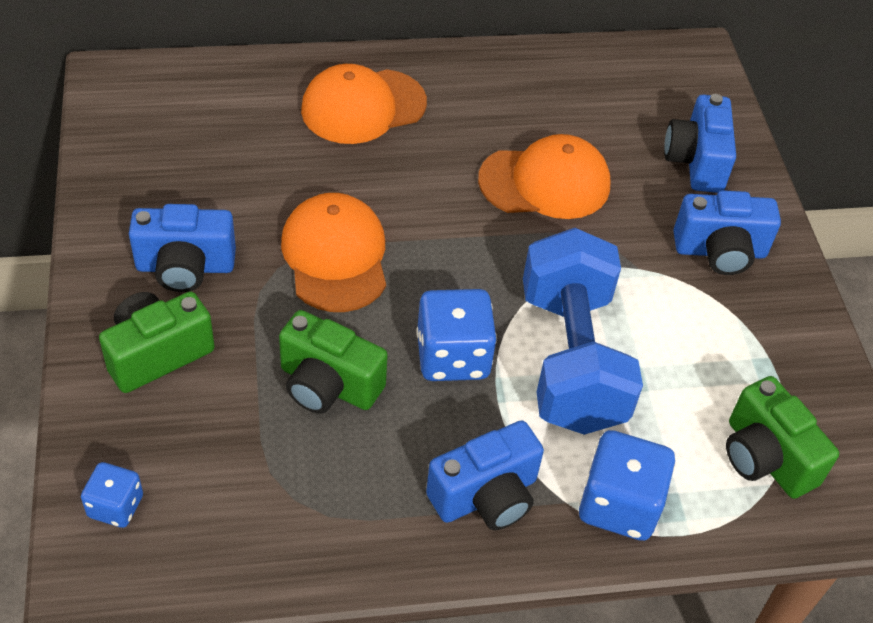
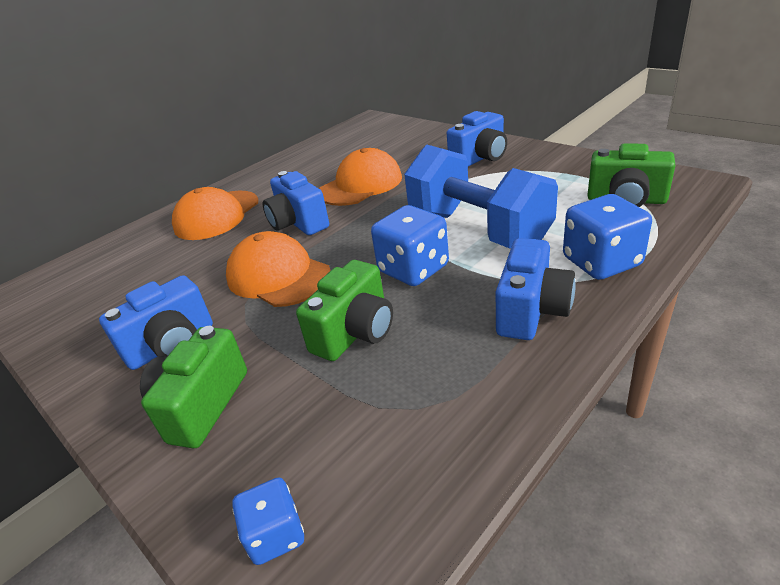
camera: 30 degrees left, 15 degrees down
green camera [279,310,388,414] -> green camera turned 45 degrees counterclockwise [296,260,393,361]
blue camera [664,94,736,193] -> blue camera moved to [263,171,329,235]

